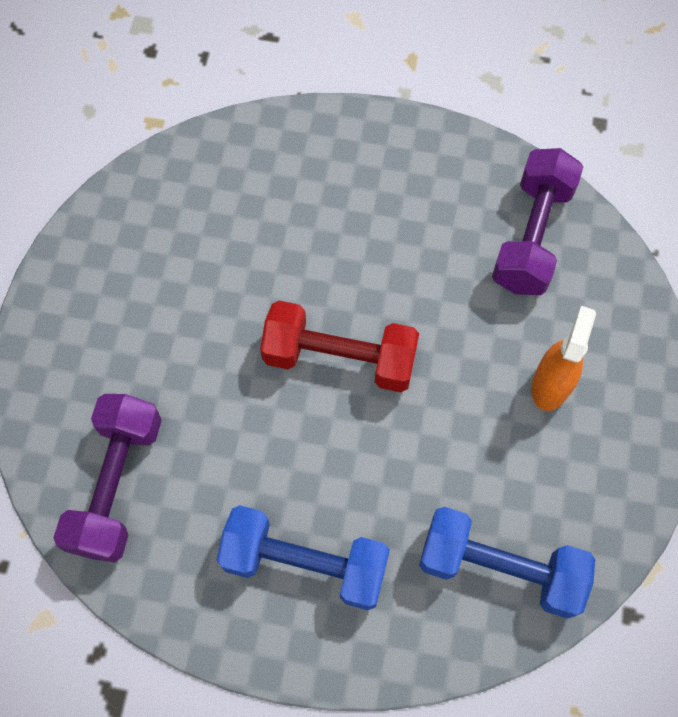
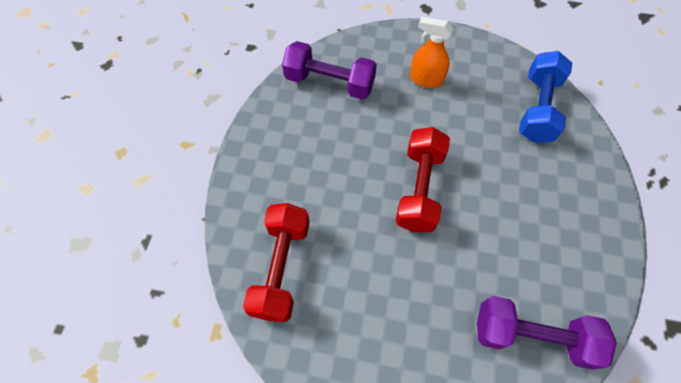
camera: 90 degrees left, 5 degrees down
blue dumbbell [216,505,390,610] -> none
none -> red dumbbell [243,203,310,322]

